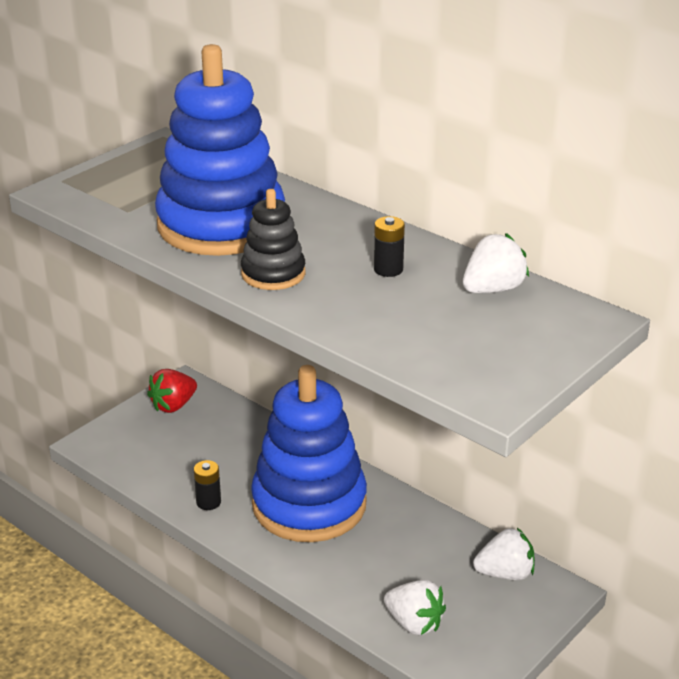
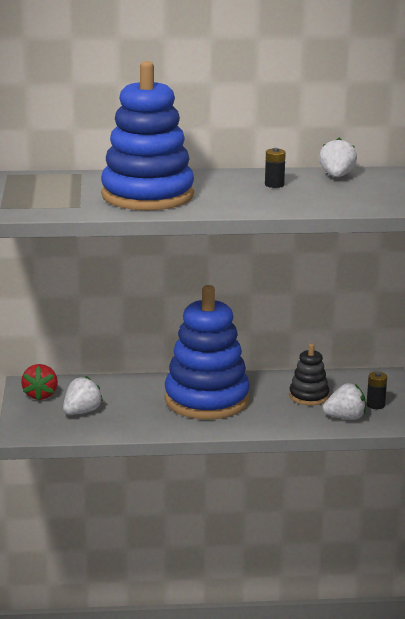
camera: 45 degrees left, 10 degrees down
black battery [194,460,221,510] -> black battery moved to [367,372,387,409]
black stacking toy [241,189,305,290] -> black stacking toy moved to [289,344,329,405]
white strawberry [473,528,535,580] -> white strawberry moved to [63,376,103,415]

